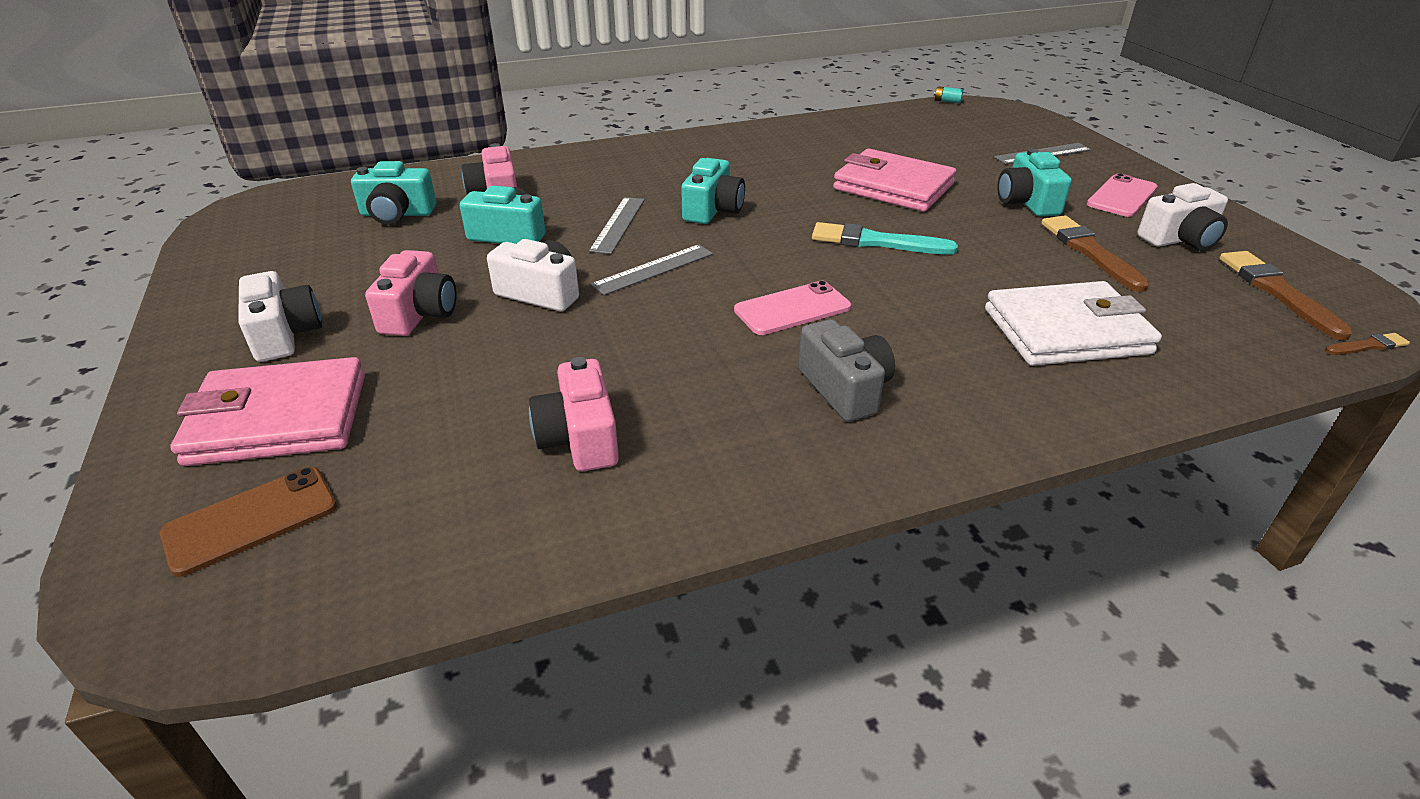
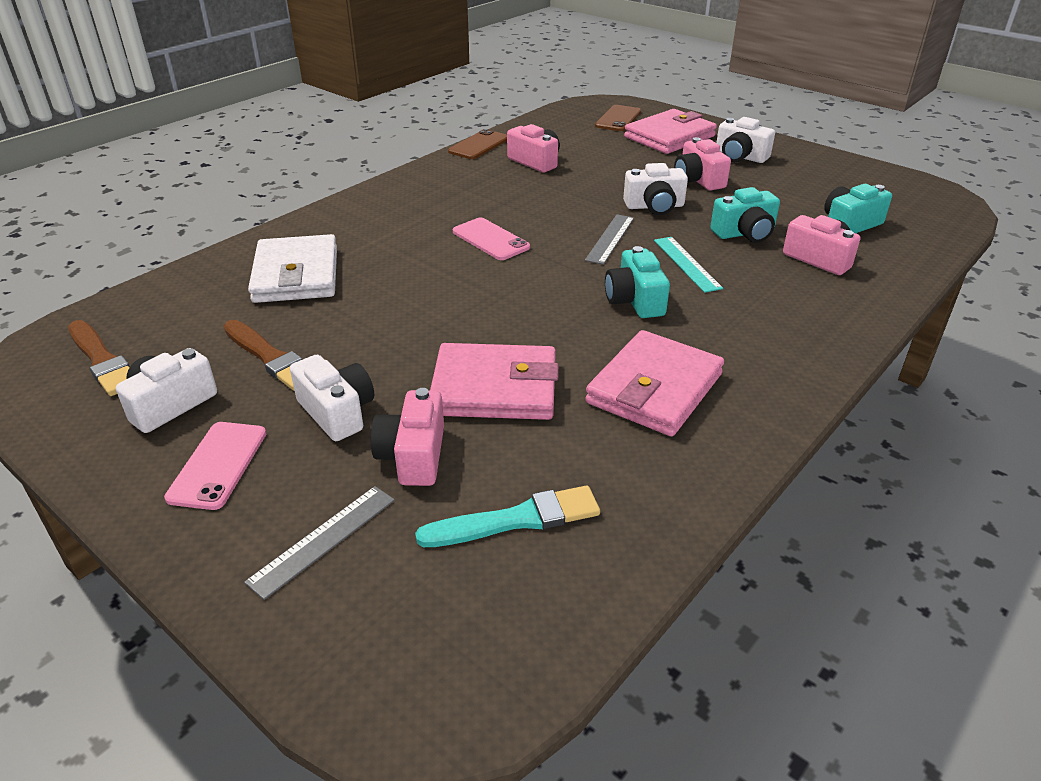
camera: 150 degrees right, 0 degrees up
grey ruler [589,197,645,254] -> turquoise ruler [654,237,723,293]
pink phone [734,281,851,335] -> pink phone turned 75 degrees counterclockwise [453,218,530,260]
grey camera [798,319,895,422] -> none
turquoise brush [812,222,958,255] -> turquoise brush moved to [415,486,600,547]
turquoise battery [934,86,963,103] -> none
white wallet [985,281,1162,366] -> white wallet turned 60 degrees counterclockwise [248,234,337,303]
turquoise camera [997,149,1072,217] -> white camera [290,355,374,441]
brown brush [1325,333,1410,355] -> none
none -> pink camera [371,388,444,486]
none -> brown phone [448,129,507,159]
none -> pink wallet [585,330,724,436]

